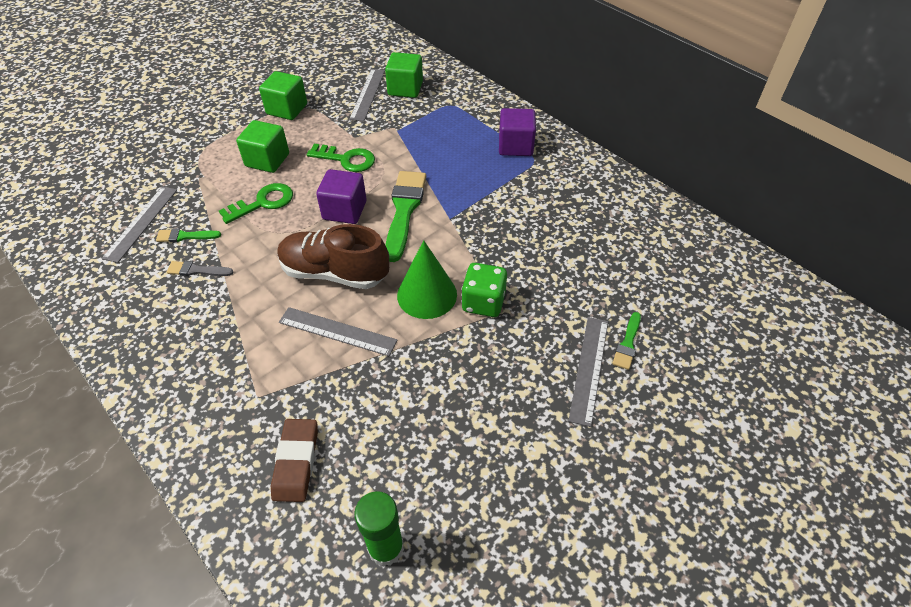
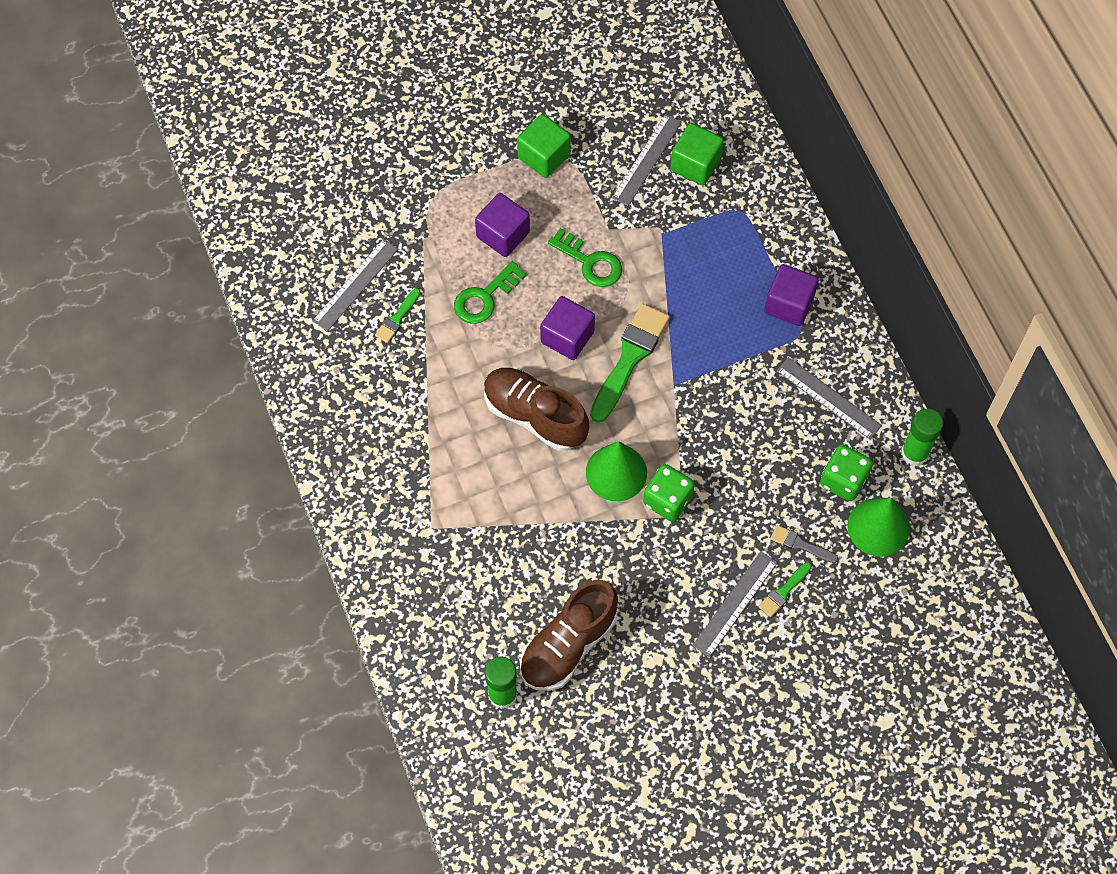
camera: 20 degrees right, 15 degrees up
green brush [156,228,221,242] -> green brush turned 75 degrees counterclockwise [375,288,421,343]
grey brush [167,261,233,276] -> grey brush moved to [770,525,839,563]
green key [219,183,293,224] -> green key turned 150 degrees clockwise [454,261,526,324]
green cube [236,120,289,173] -> purple cube [475,193,530,257]
brown eraser [271,419,318,502] -> none
grey ruler [279,307,397,356] -> grey ruler moved to [776,357,882,440]
none -> brown shoe [520,580,618,691]
none -> green dice [820,444,873,501]
none -> green cone [847,497,910,557]
none -> green glue stick [901,409,943,466]

